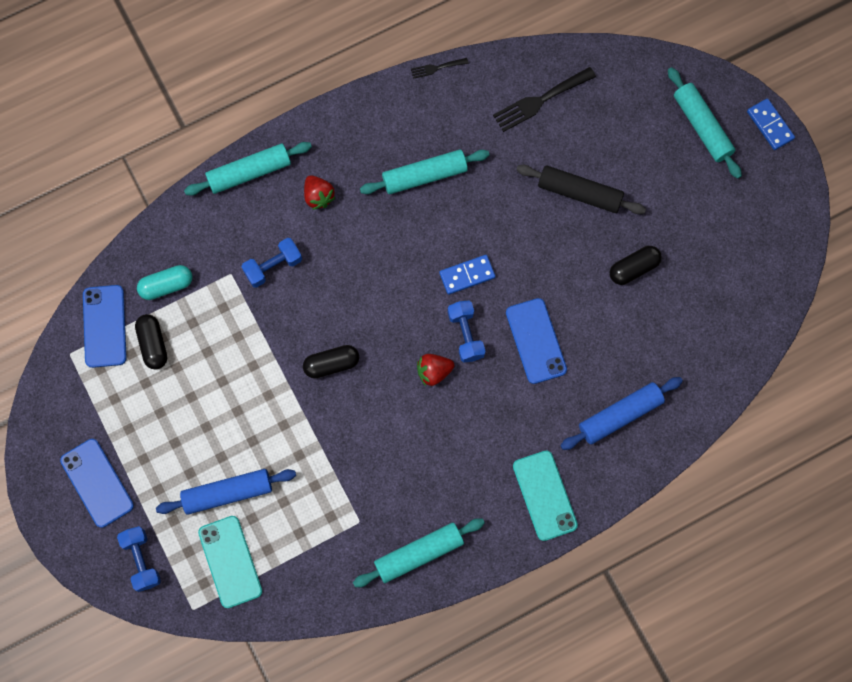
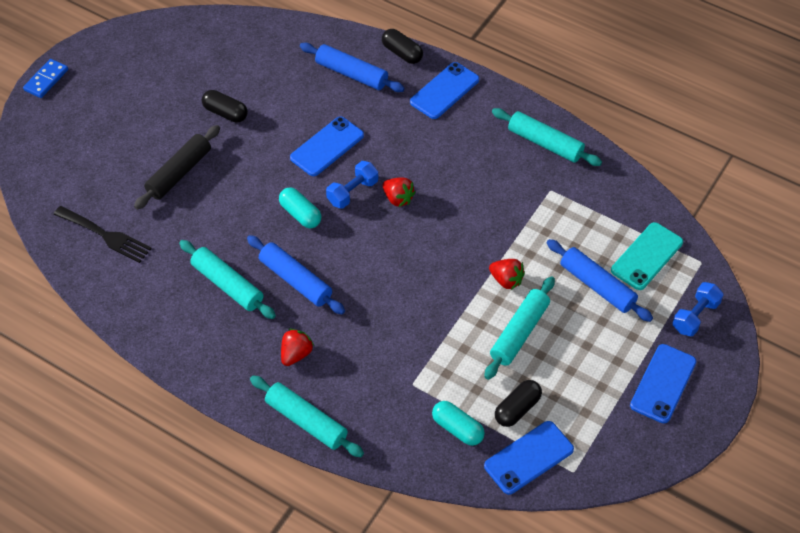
camera: 120 degrees left, 20 degrees down
blue dumbbell [241,238,302,288] -> none
black capsule [303,345,359,379] -> black capsule moved to [382,29,423,64]
black fork [411,58,469,79] -> none
blue domino [439,255,495,295] -> turquoise capsule [279,187,322,228]
turquoise phone [513,450,578,541] -> blue phone [410,62,479,119]
black rolling pin [516,165,646,214] -> black rolling pin turned 45 degrees clockwise [134,125,220,210]
turquoise rolling pin [668,67,742,179] -> turquoise rolling pin moved to [484,276,555,380]
none -> blue rolling pin [247,235,345,314]
none -> red strawberry [489,259,525,290]

